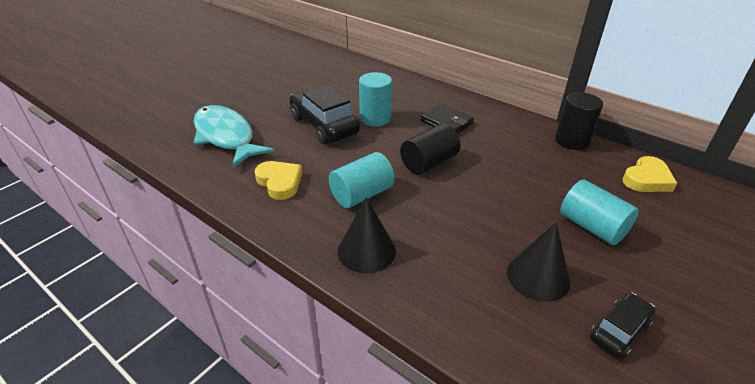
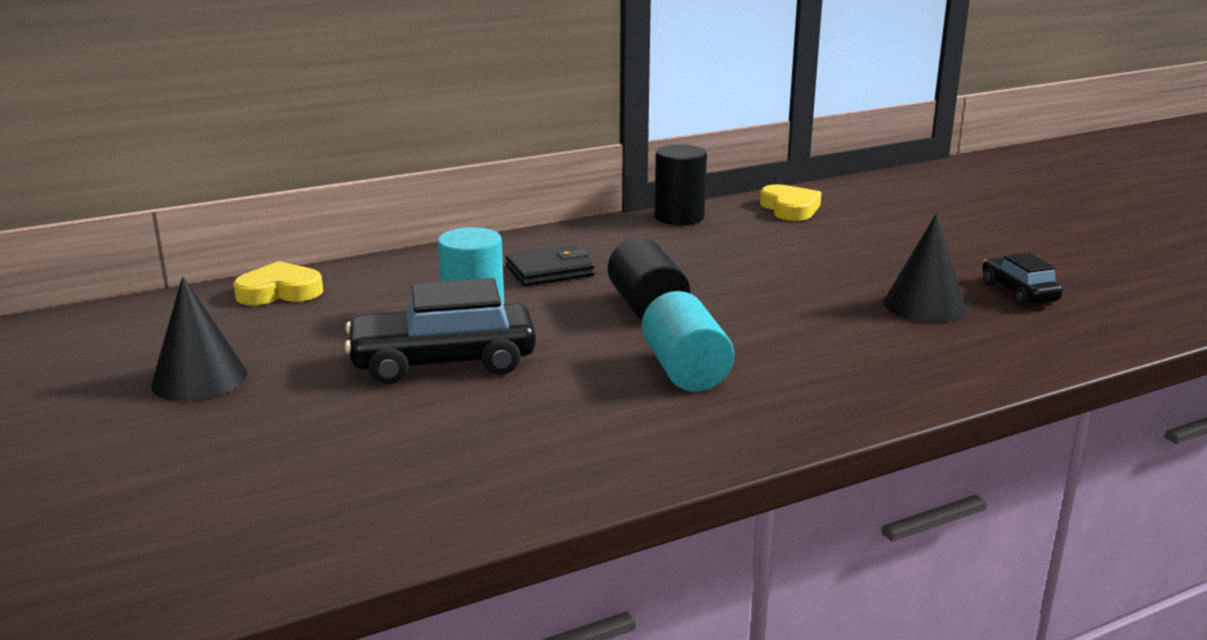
camera: 65 degrees left, 15 degrees down
turquoise fish [194,105,274,168] -> none
yellow heart [255,161,302,200] -> yellow heart moved to [233,261,323,305]
black cone [338,197,396,273] -> black cone moved to [151,277,247,401]
turquoise cylinder [560,180,639,245] -> none

